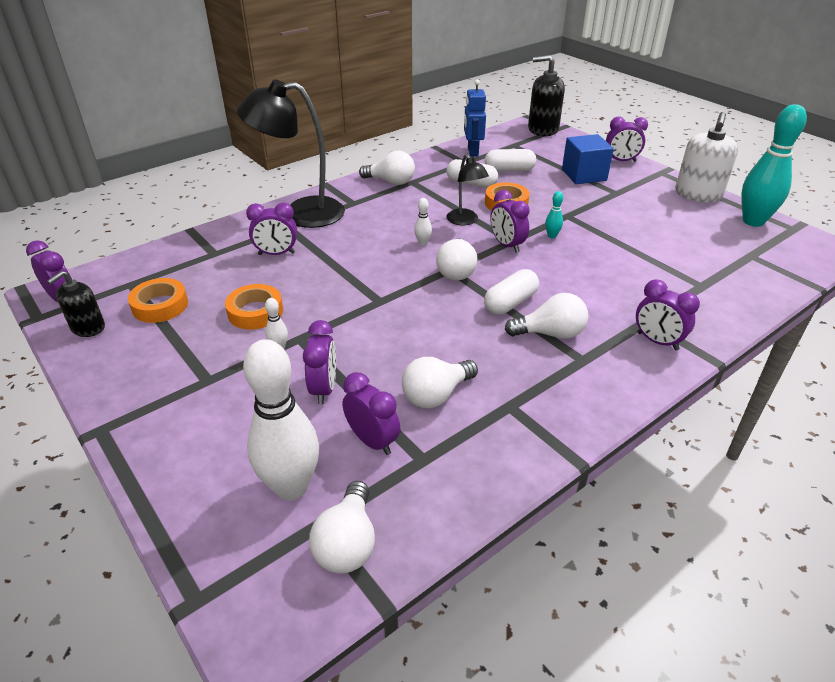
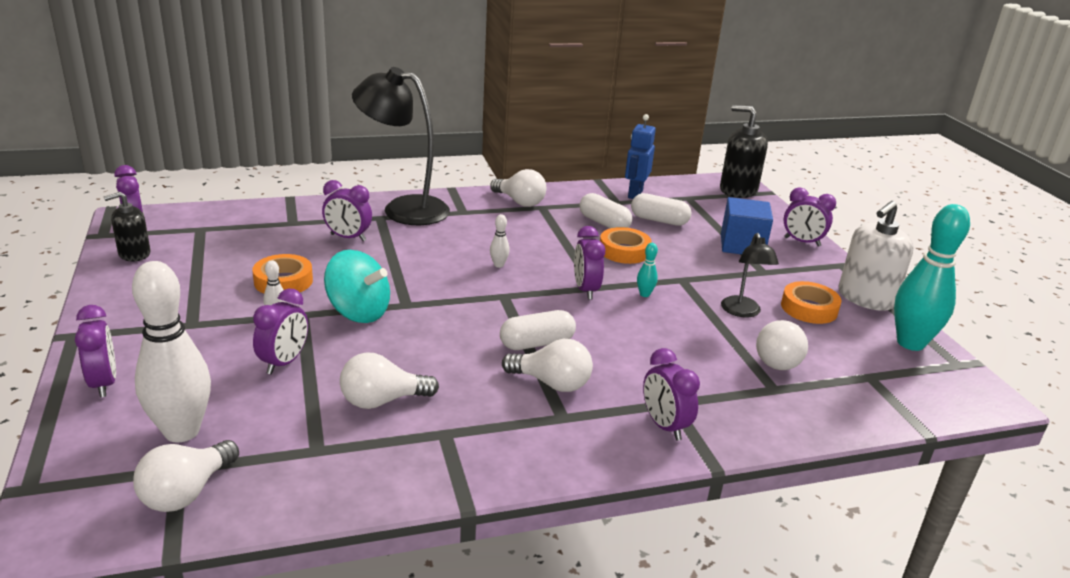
camera: 20 degrees right, 10 degrees down
orange tape [128,278,188,323] -> orange tape moved to [781,281,842,324]
purple clock [342,372,400,455] -> purple clock moved to [75,305,116,397]
white light bulb [436,238,477,281] -> white light bulb moved to [756,320,808,370]
black lamp [446,154,489,225] -> black lamp moved to [721,233,779,318]
none -> turquoise spinning top [324,250,390,323]

